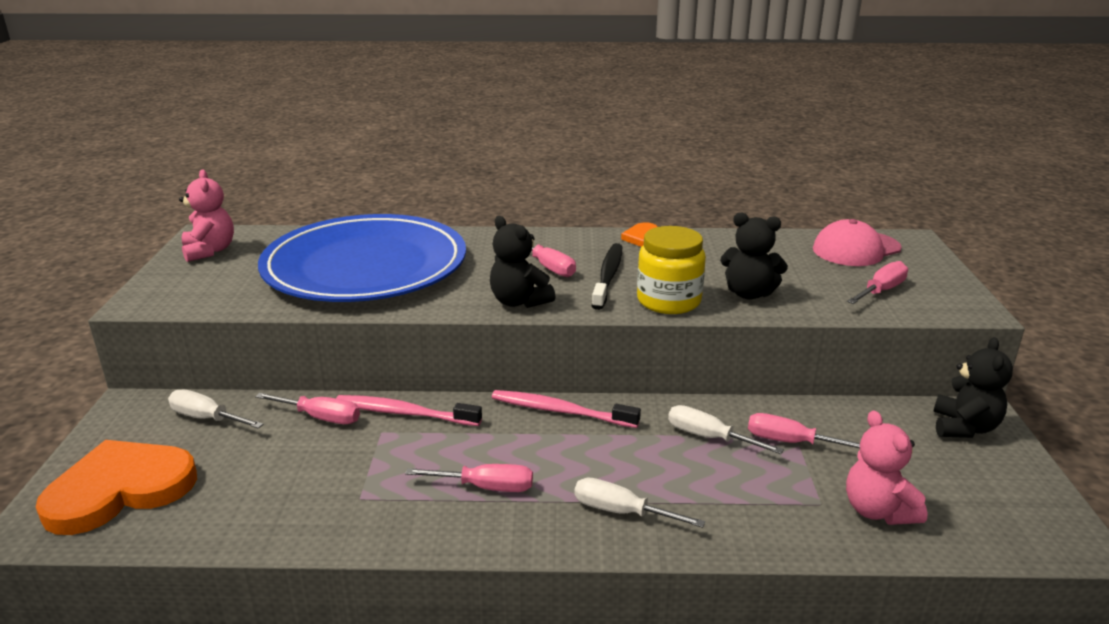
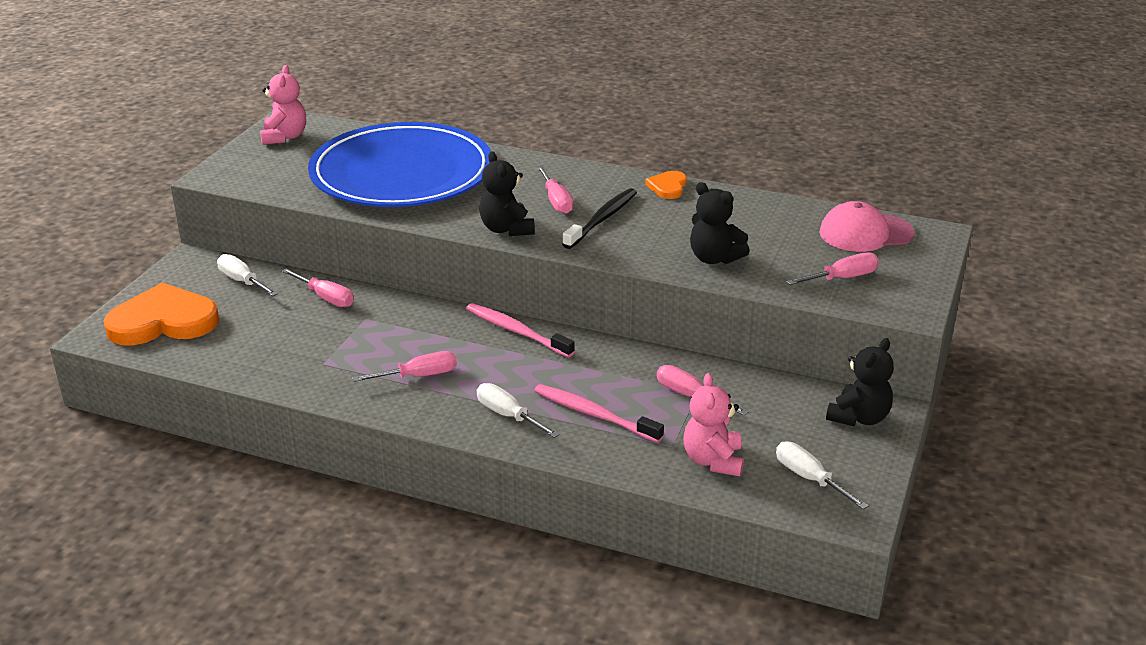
camera: 20 degrees right, 5 degrees up
pink toothbrush [336,395,482,426] -> pink toothbrush moved to [534,384,664,443]
pink screwdriver [405,464,533,492] -> pink screwdriver turned 45 degrees counterclockwise [352,351,457,382]
yellow jar [637,226,706,314] -> none
white screwdriver [668,405,784,454] -> white screwdriver moved to [776,441,869,509]

